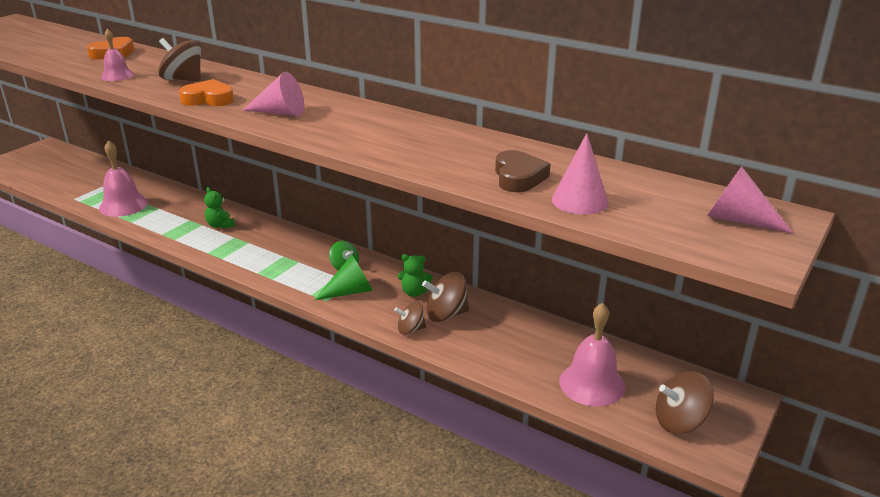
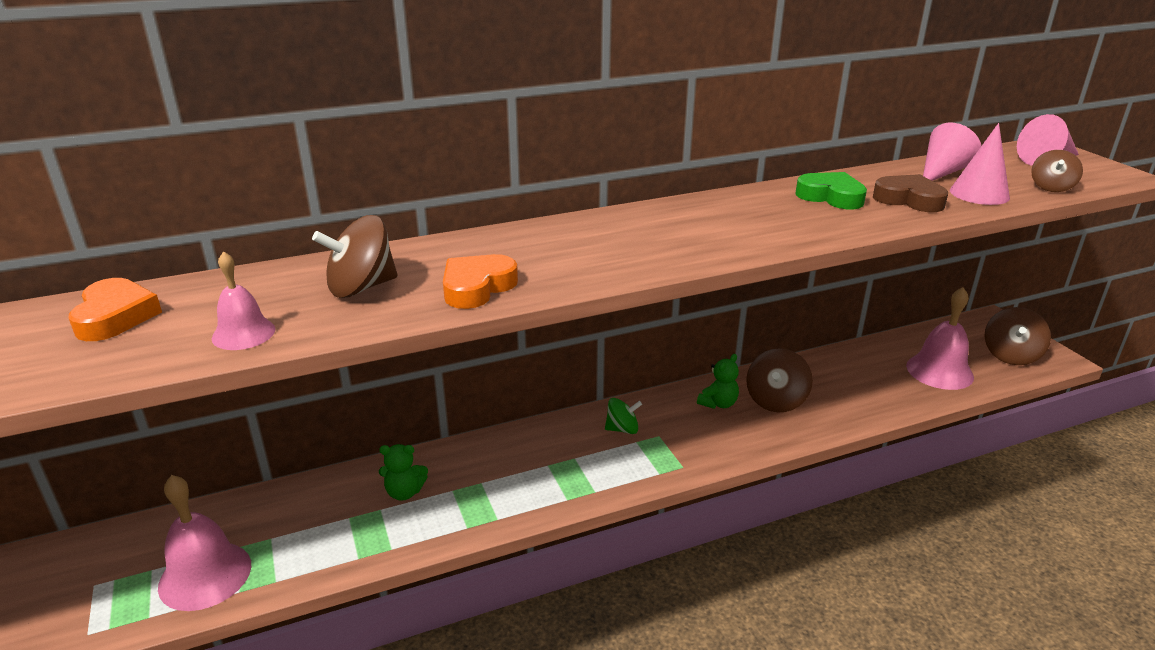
camera: 55 degrees left, 0 degrees up
pink cone [242,71,304,116] -> pink cone moved to [923,123,981,181]
green cone [315,255,373,300] -> none
brown spinning top [394,302,426,335] -> brown spinning top moved to [1031,150,1083,192]
none -> green heart [795,172,867,209]

